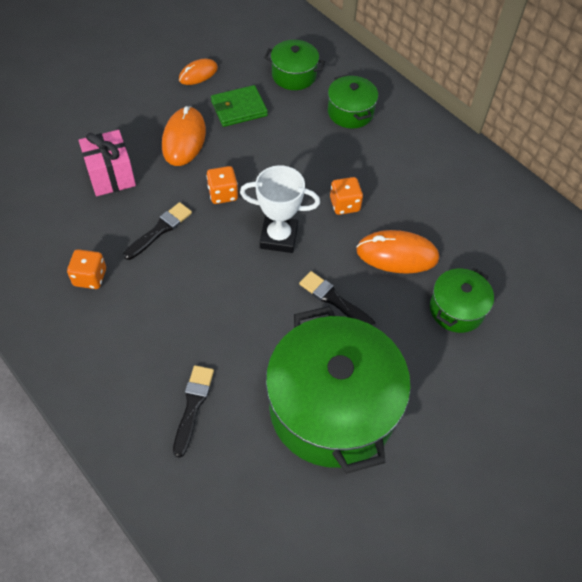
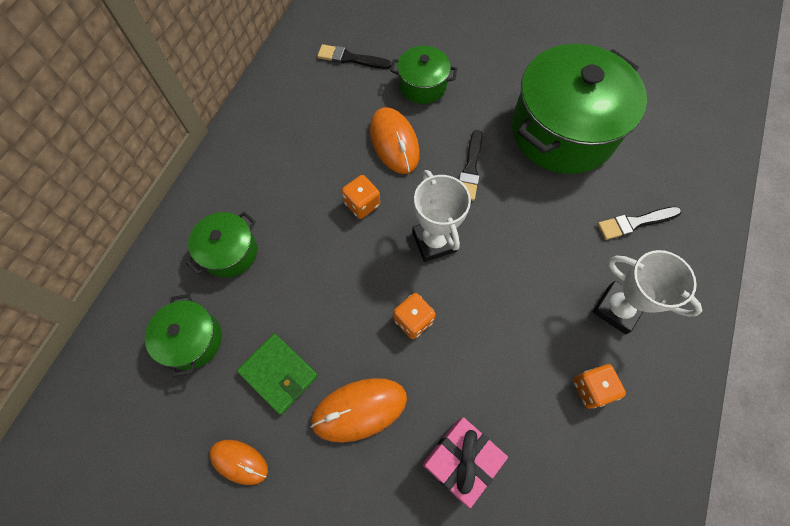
camera: 115 degrees left, 10 degrees up
black brush [123,202,192,260] -> black brush moved to [317,44,392,69]
none -> white trophy [593,250,702,334]

